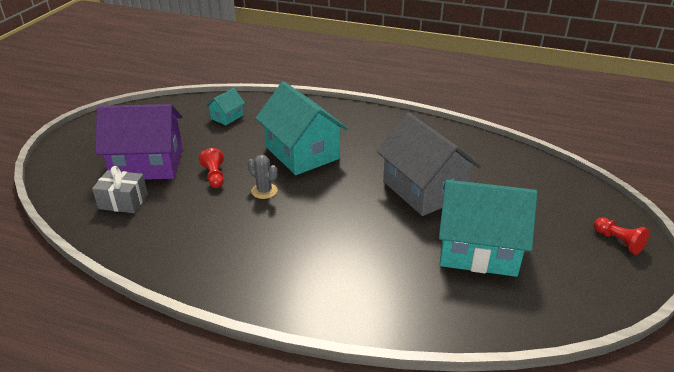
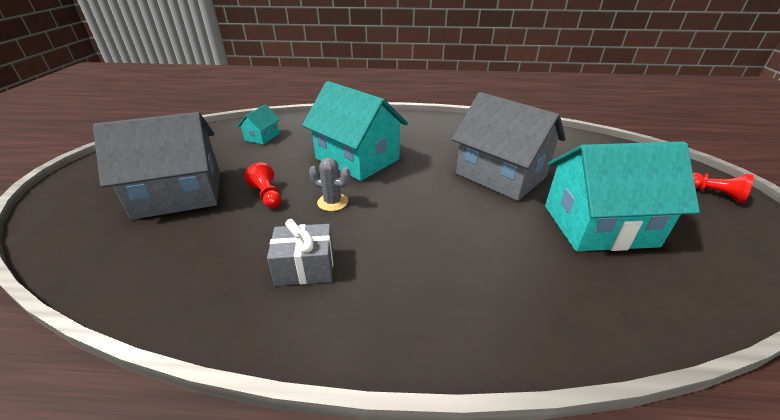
camera: 15 degrees left, 0 degrees up
grey gift [92,166,148,213] -> grey gift moved to [267,219,333,286]
purple house [95,104,183,180] -> grey house [93,112,220,220]

